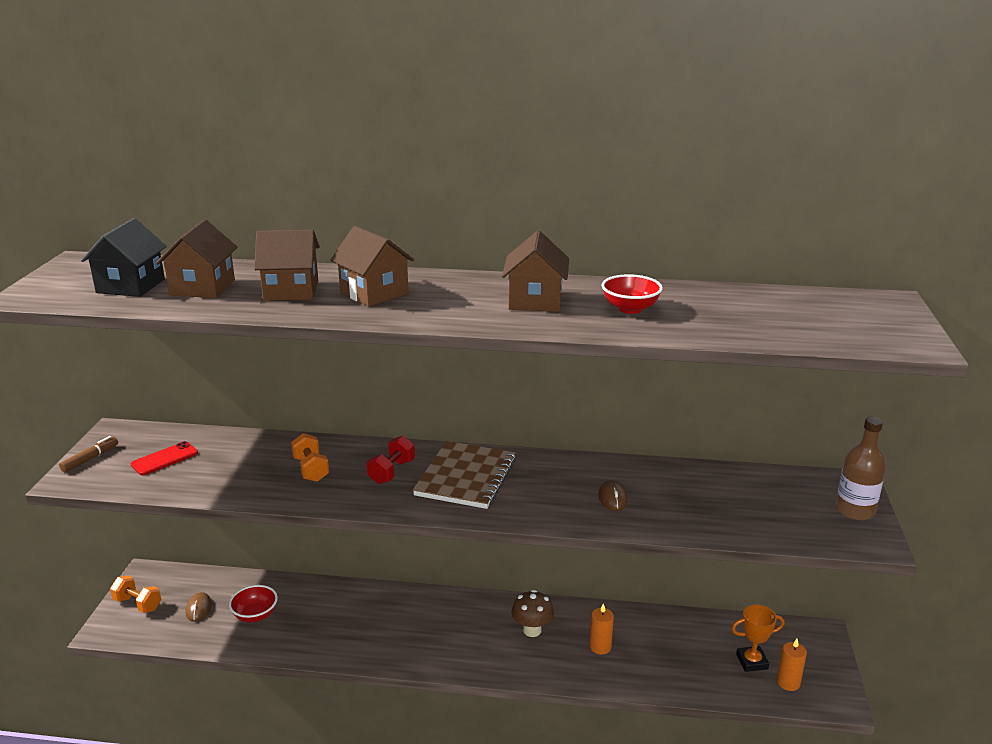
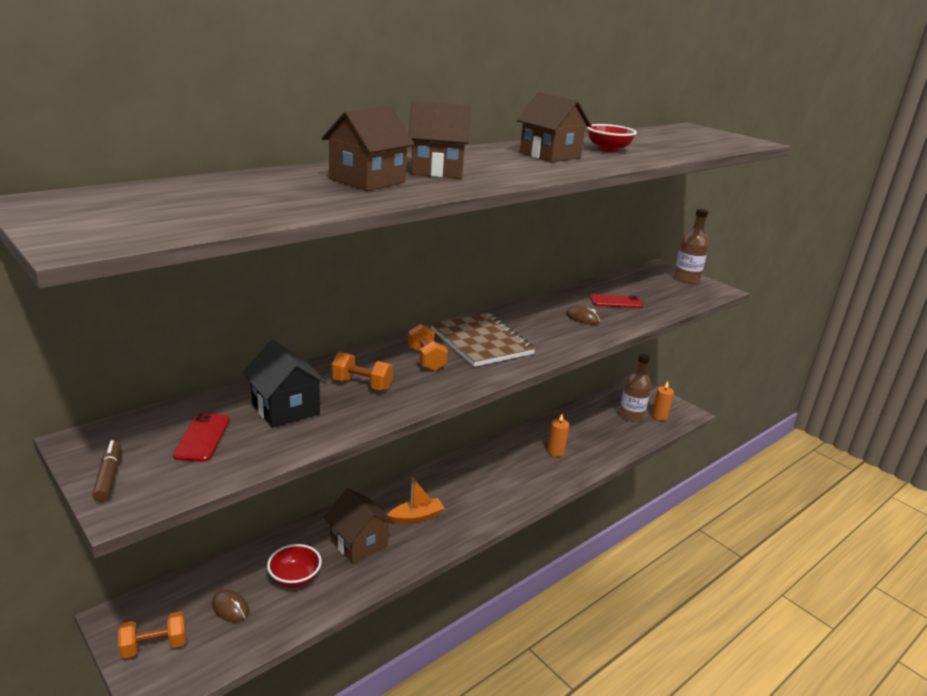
camera: 50 degrees left, 0 degrees up
black house [81,218,167,297] -> black house moved to [242,340,327,428]
brown house [156,219,238,298] -> brown house moved to [324,488,395,564]
red dumbbell [367,436,415,484] -> orange dumbbell [408,324,448,371]
brown mushroom [512,590,554,637] -> none
orange trophy [731,604,785,672] -> brown bottle [619,354,651,422]
none -> orange boat [388,477,445,524]
none -> red phone [590,294,643,308]

